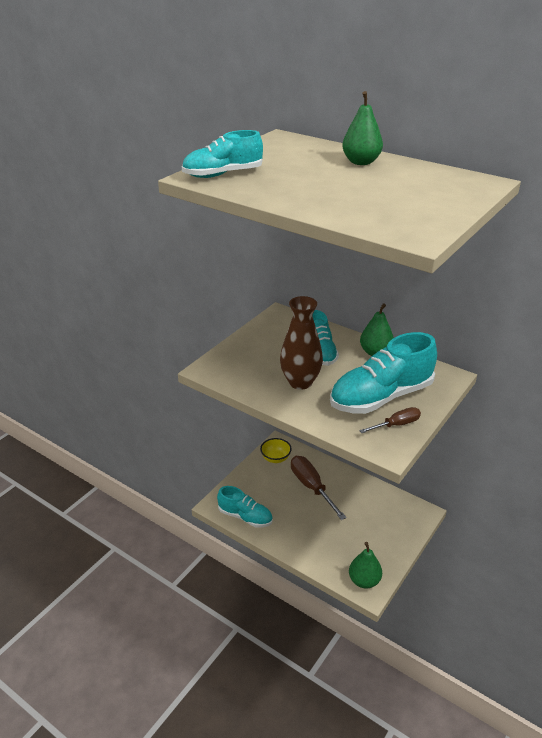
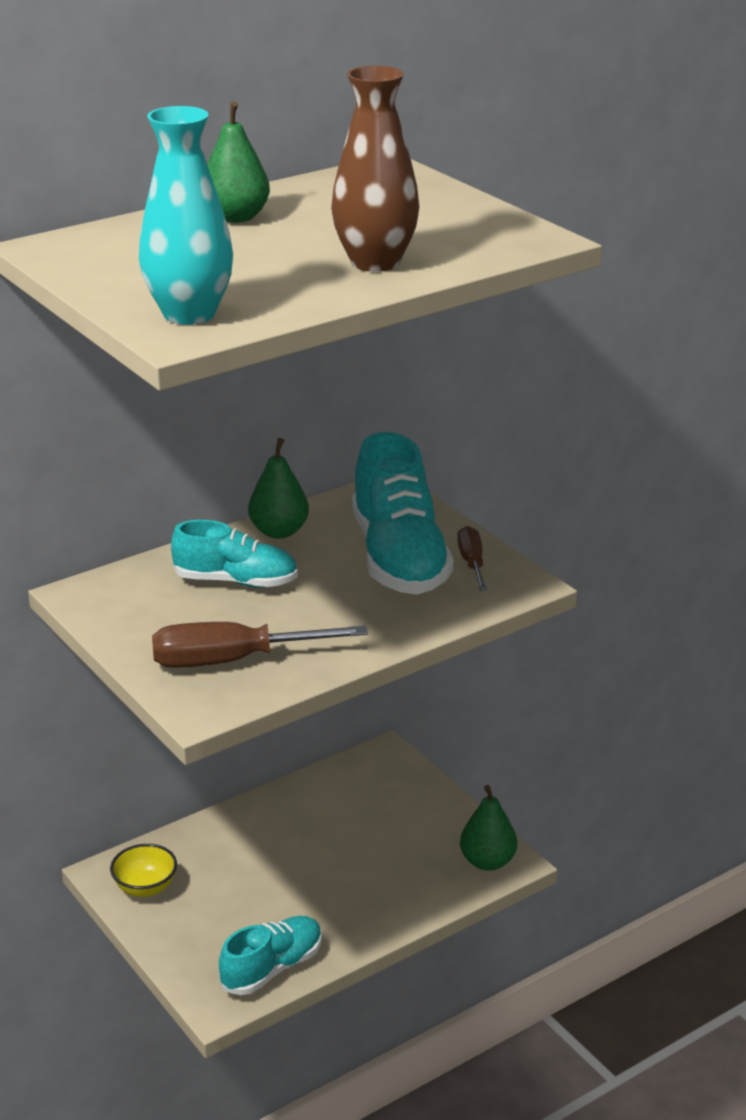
camera: 70 degrees left, 5 degrees down
turquoise shoe [182,130,263,178] -> turquoise vase [139,106,233,325]
brown vase [280,296,323,390] -> brown vase moved to [331,66,419,272]
brown screwdriver [291,456,347,520] -> brown screwdriver moved to [152,622,368,668]

